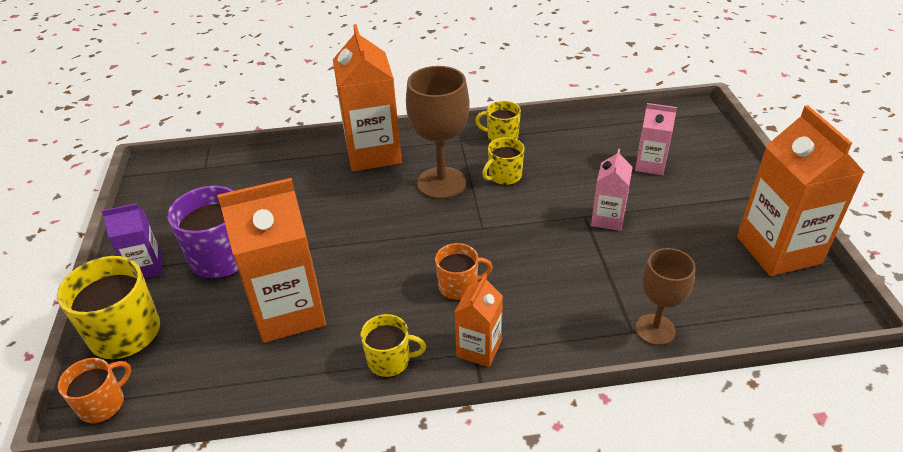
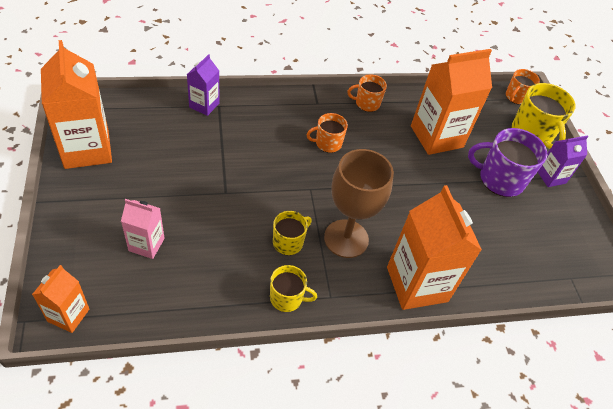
camera: 170 degrees right, 10 degrees up
yellow mug [361,314,426,377] -> orange mug [347,74,387,112]
orange carton [455,274,503,367] -> orange carton moved to [32,265,89,333]
pink carton [591,149,633,231] -> none
brown goblet [635,248,695,346] -> purple carton [187,54,220,116]

